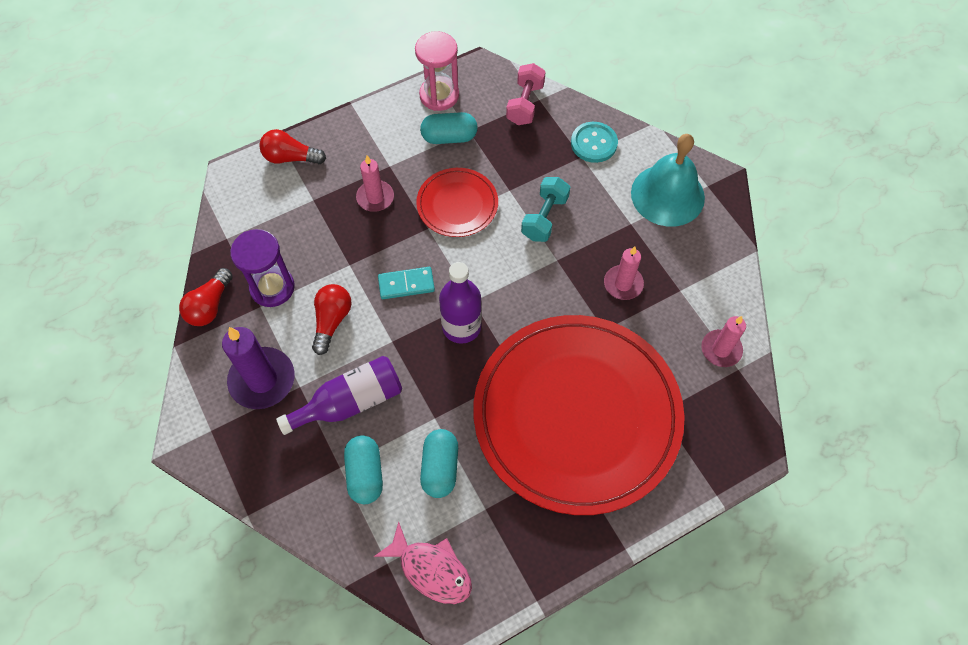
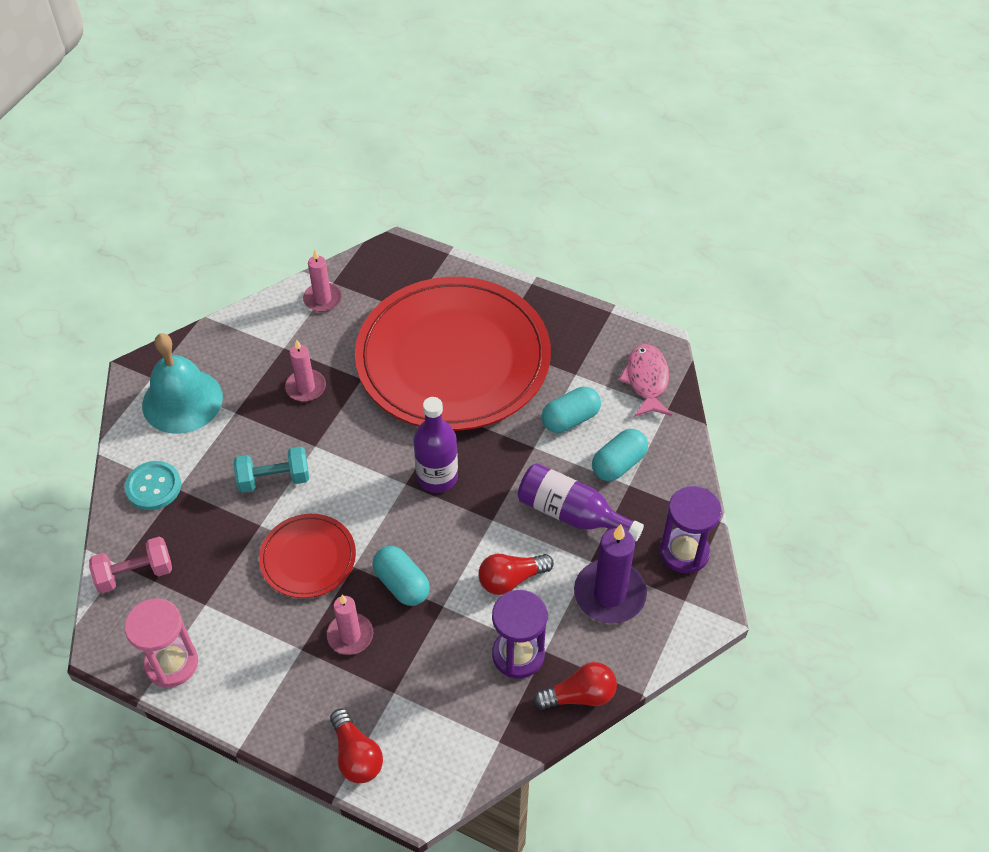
camera: 125 degrees left, 10 degrees down
turquoise domino [378,267,435,299] -> none
turquoise capsule [420,112,478,144] -> turquoise capsule moved to [372,546,430,606]
none -> purple hourglass [660,486,722,574]

